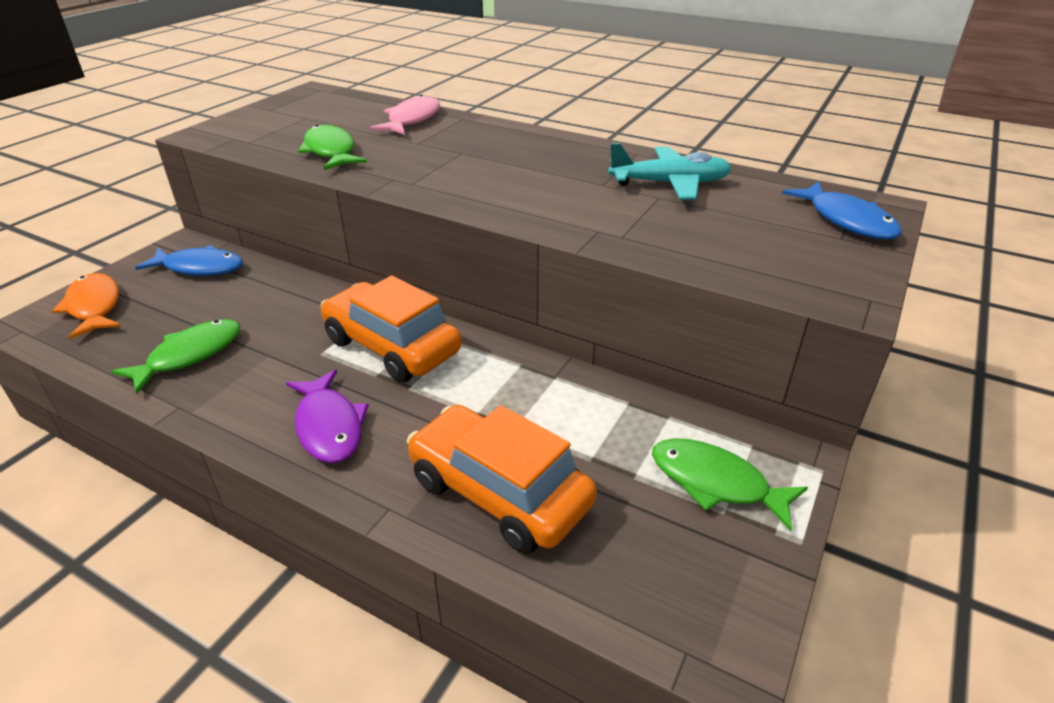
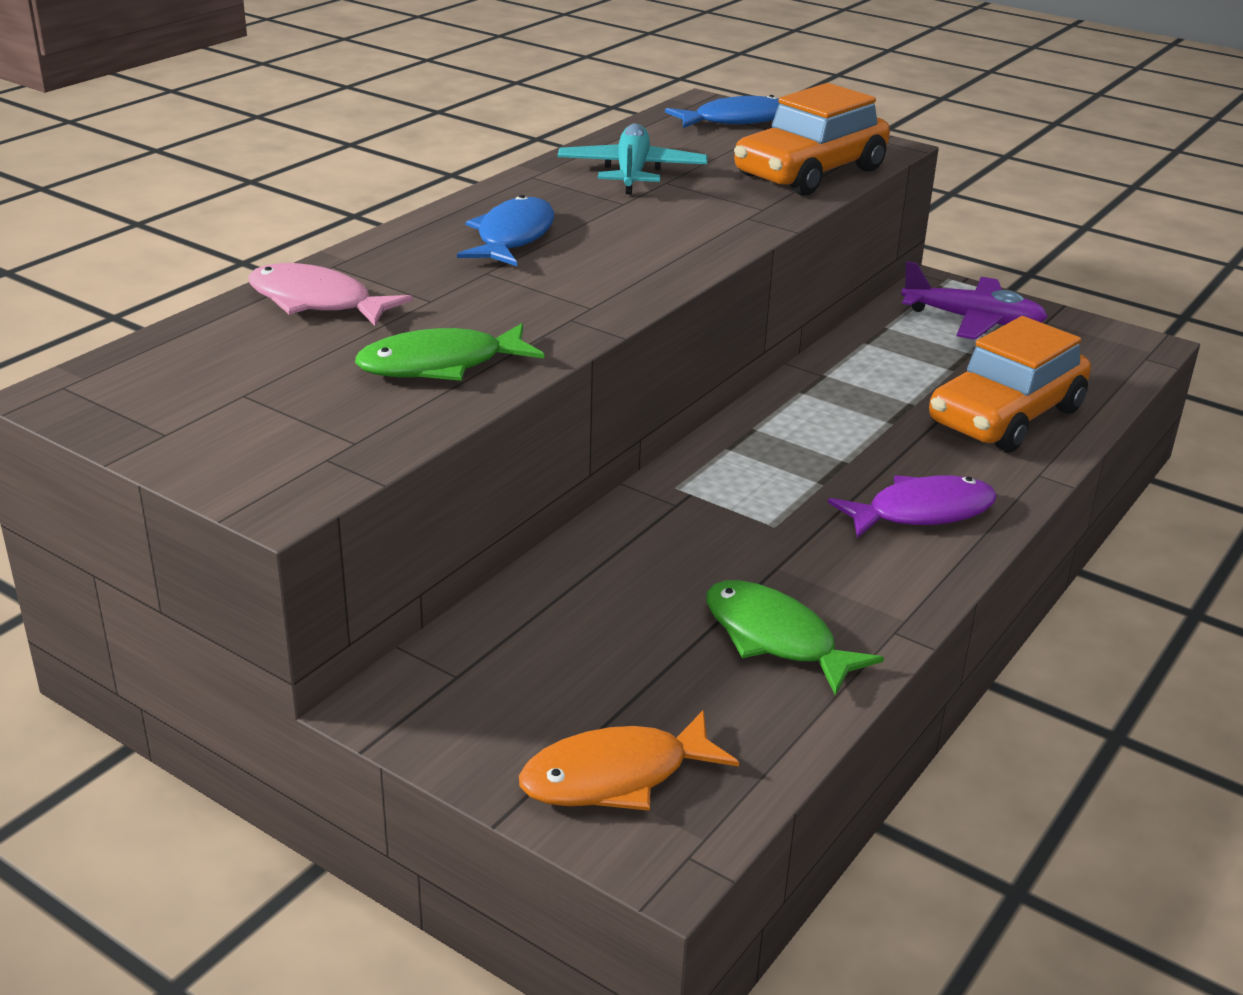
camera: 85 degrees left, 5 degrees down
blue fish [135,245,243,276] -> blue fish moved to [457,195,554,266]
orange car [320,276,462,383] -> orange car moved to [734,83,890,196]
green fish [652,438,808,531] -> purple plane [901,261,1048,340]

